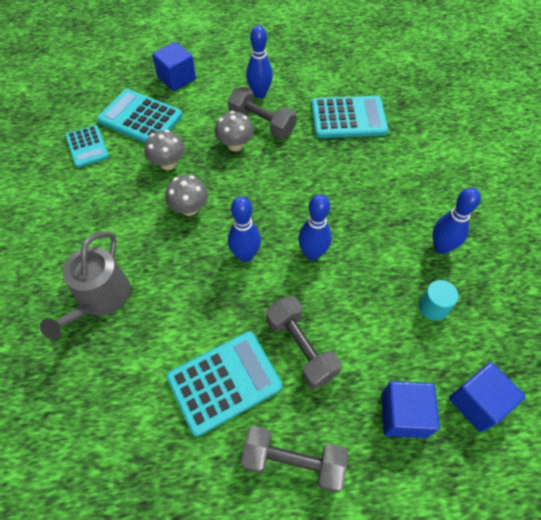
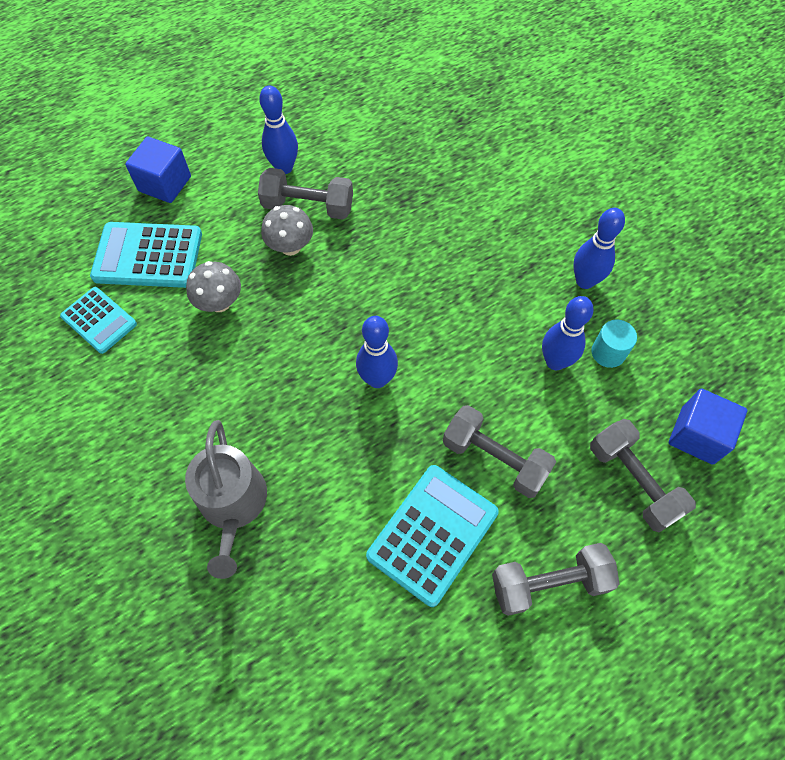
camera: 25 degrees left, 5 degrees up
grey mushroom [165,175,208,216] -> none
blue bowling pin [298,194,332,260] -> blue bowling pin moved to [542,296,594,370]
turquoise calculator [311,96,388,138] -> none
blue cube [381,381,440,438] -> grey dumbbell [590,419,696,532]

